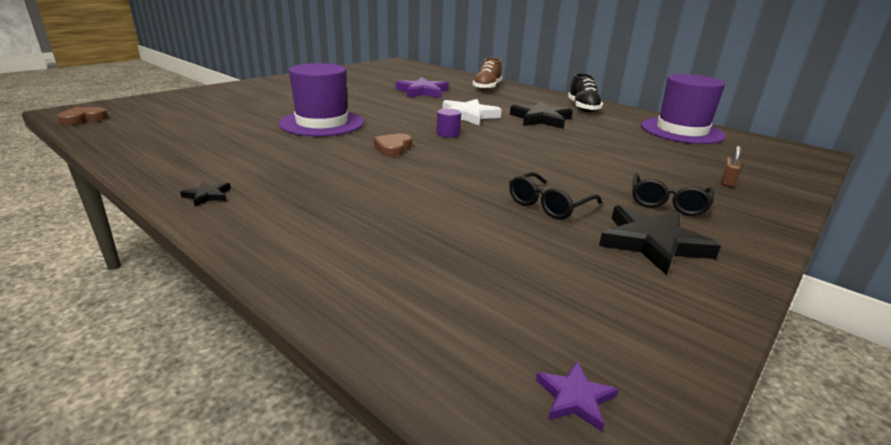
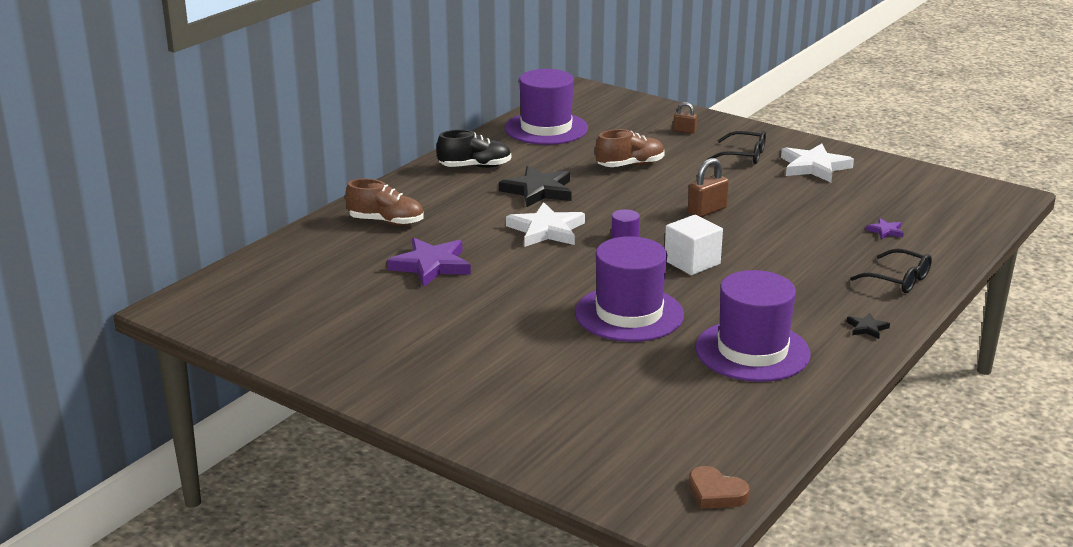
camera: 95 degrees left, 0 degrees up
brown heart [374,133,412,157] -> white cube [665,215,723,275]
black glasses [509,172,602,219] -> black glasses moved to [850,248,932,293]
purple star [536,361,618,432] -> purple star moved to [866,218,904,239]
black star [599,205,721,275] -> white star [781,143,854,182]
none -> brown shoe [595,129,665,167]
none -> brown padlock [688,158,729,217]
none -> purple hat [696,270,811,382]

